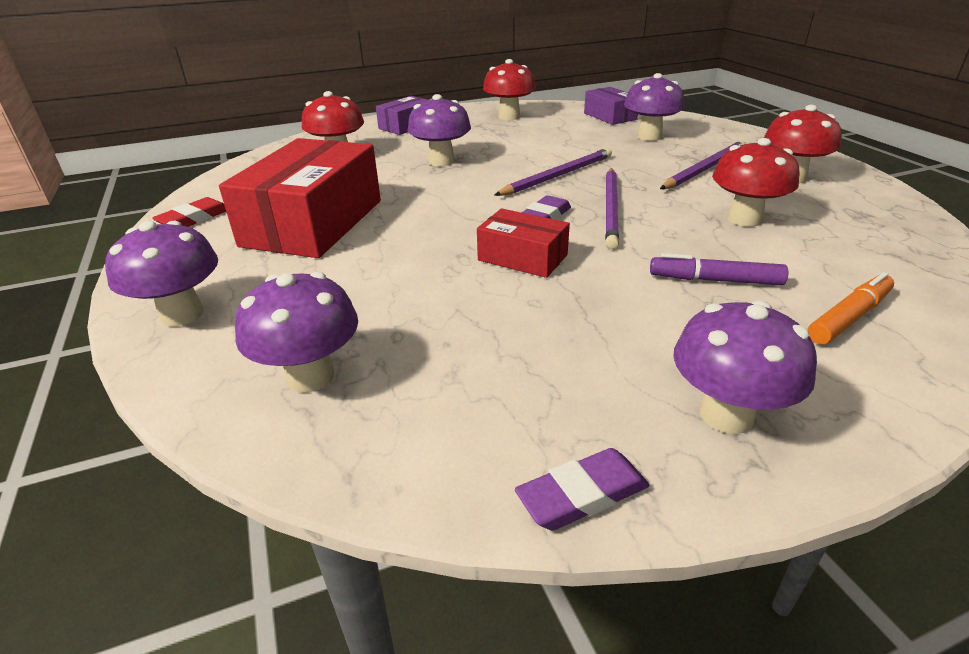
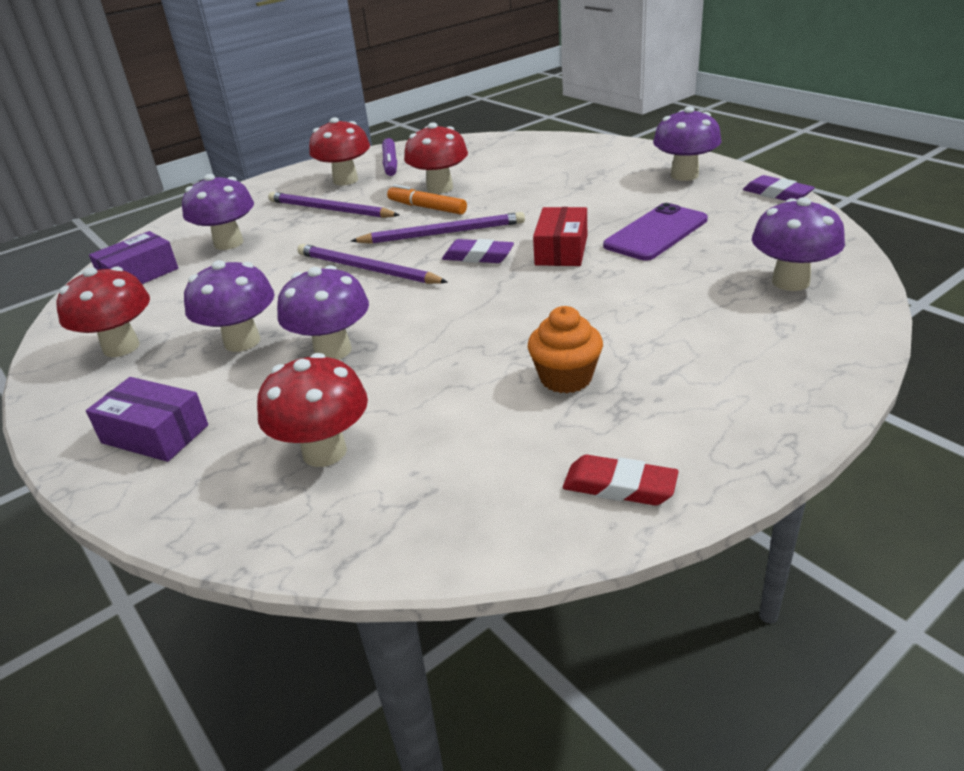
camera: 105 degrees left, 0 degrees up
purple mushroom [105,221,218,326] -> purple mushroom moved to [184,260,274,352]
red box [219,138,381,258] -> orange cupcake [528,306,603,393]
purple marker [650,253,788,285] -> purple marker moved to [382,138,397,176]
orange marker [808,272,894,344] -> orange marker moved to [387,184,467,215]
none -> purple phone [603,203,708,261]

